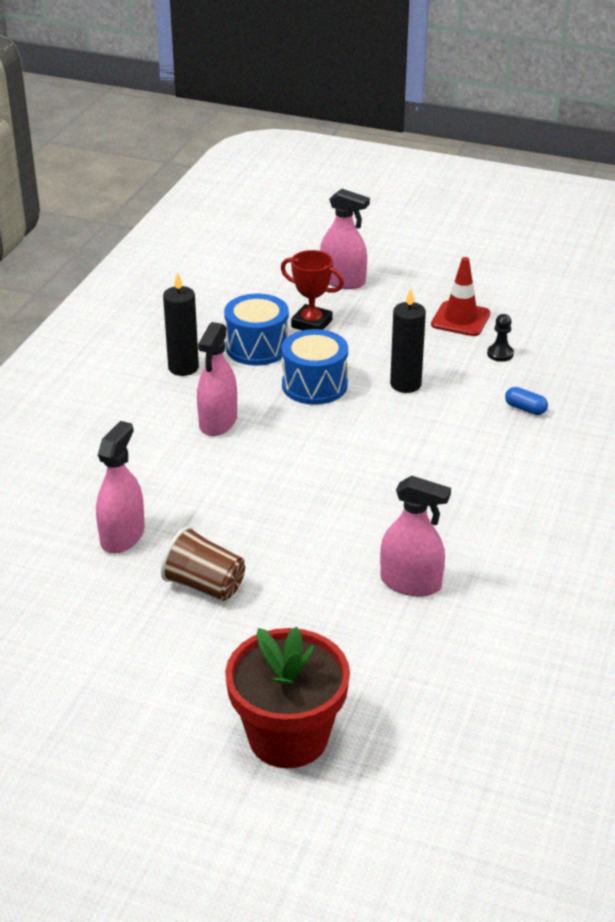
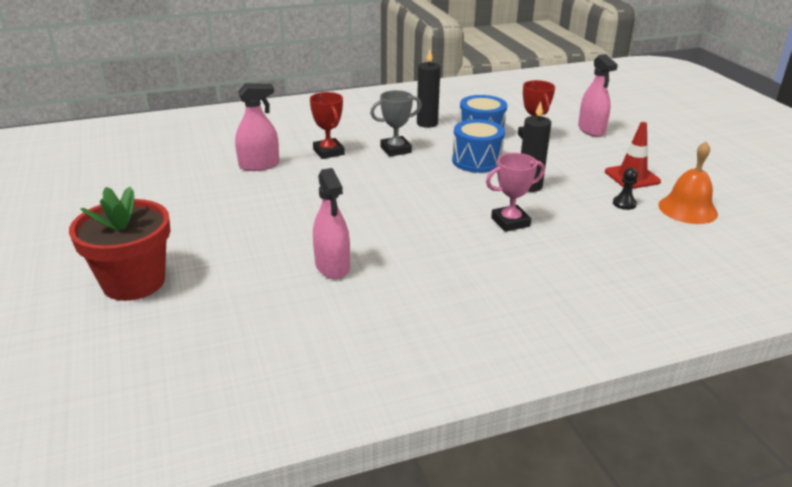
camera: 50 degrees right, 5 degrees down
brown cup [161,526,245,601] -> none
pink spray bottle [197,322,237,436] -> grey trophy [370,90,422,157]
blue capsule [505,387,548,415] -> none
none -> red trophy [310,92,345,159]
none -> pink trophy [486,153,545,232]
none -> orange bell [658,142,718,224]

